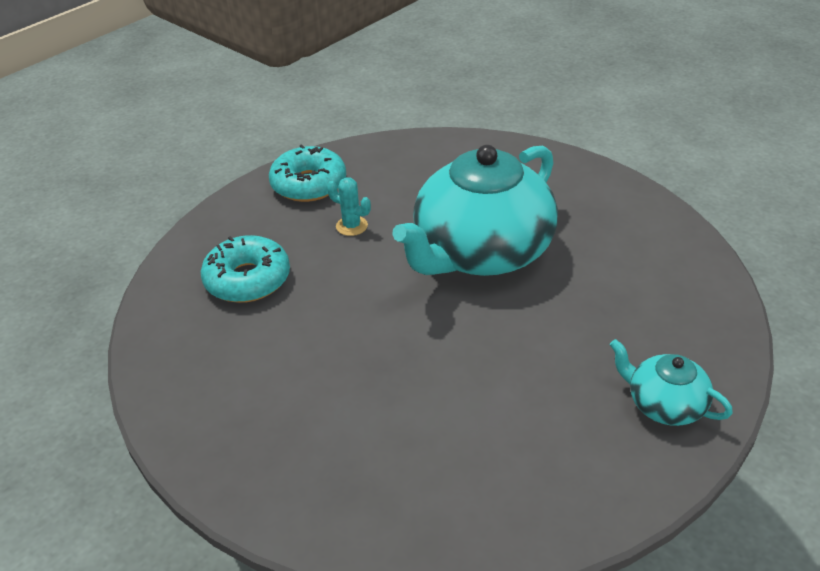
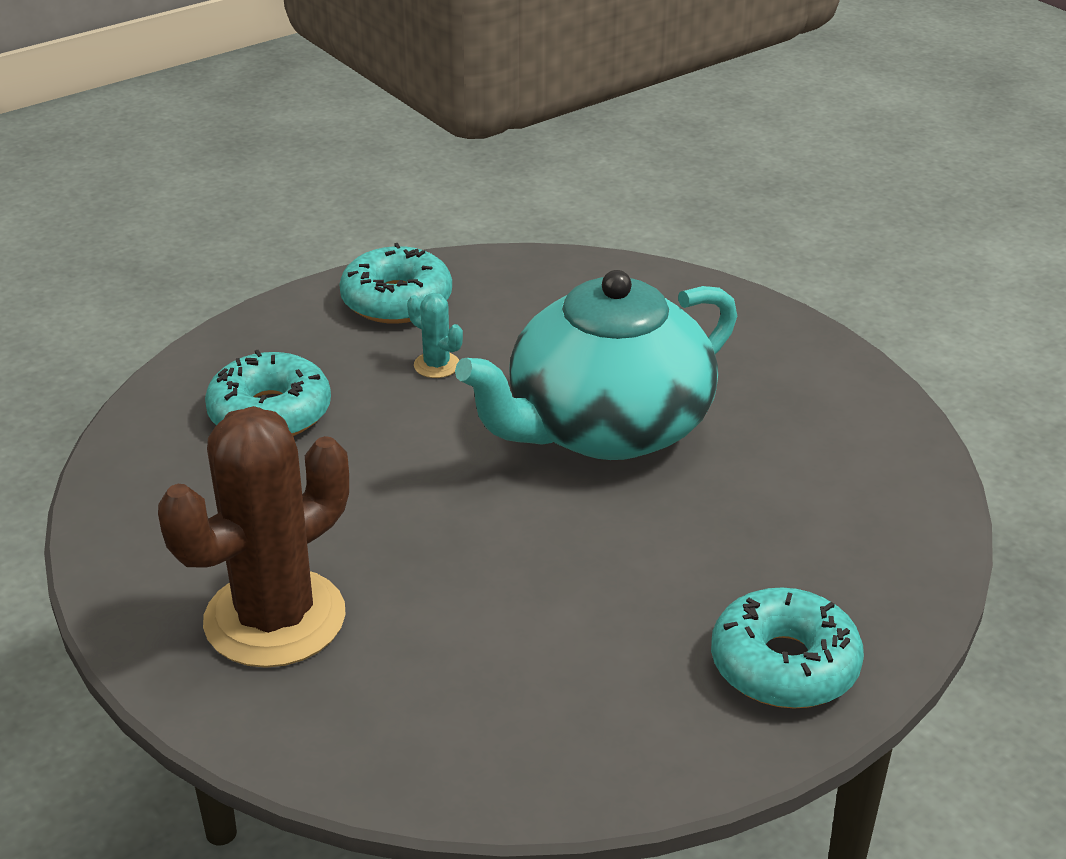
camera: 10 degrees right, 5 degrees down
turquoise teapot [610,339,733,426] -> turquoise donut [711,587,864,709]
none -> brown cactus [158,406,349,668]

